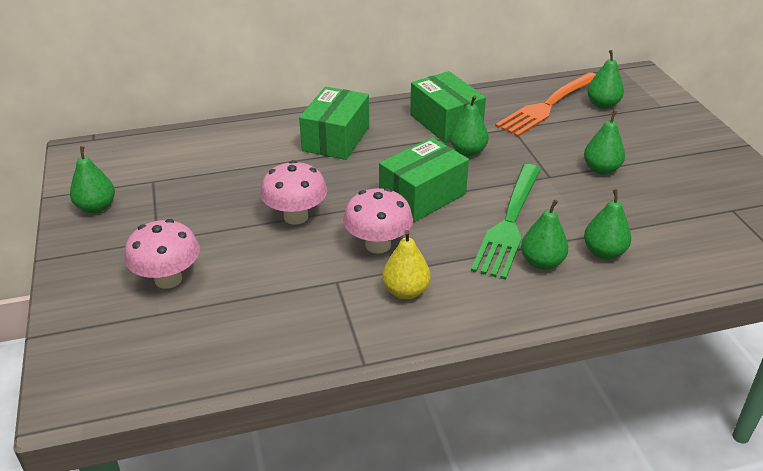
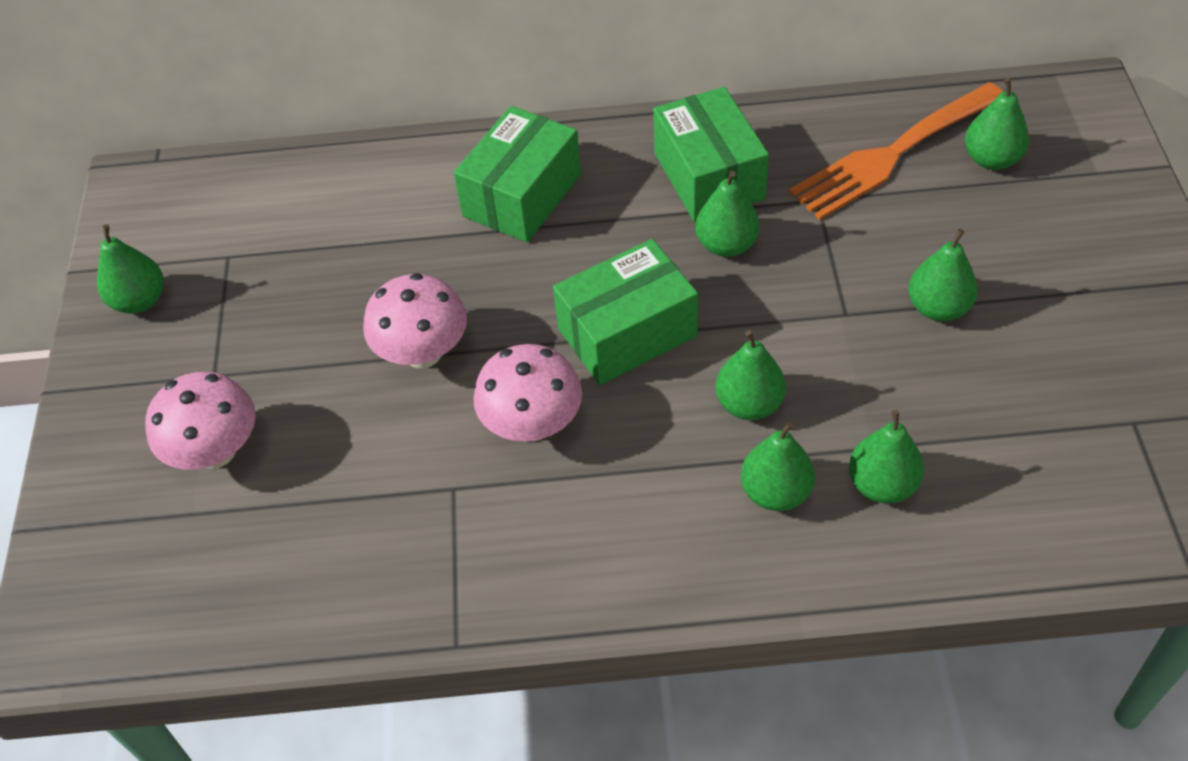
camera: 15 degrees right, 15 degrees up
yellow pear [382,230,431,299] -> none
green fork [471,164,541,280] -> green pear [715,330,786,420]

